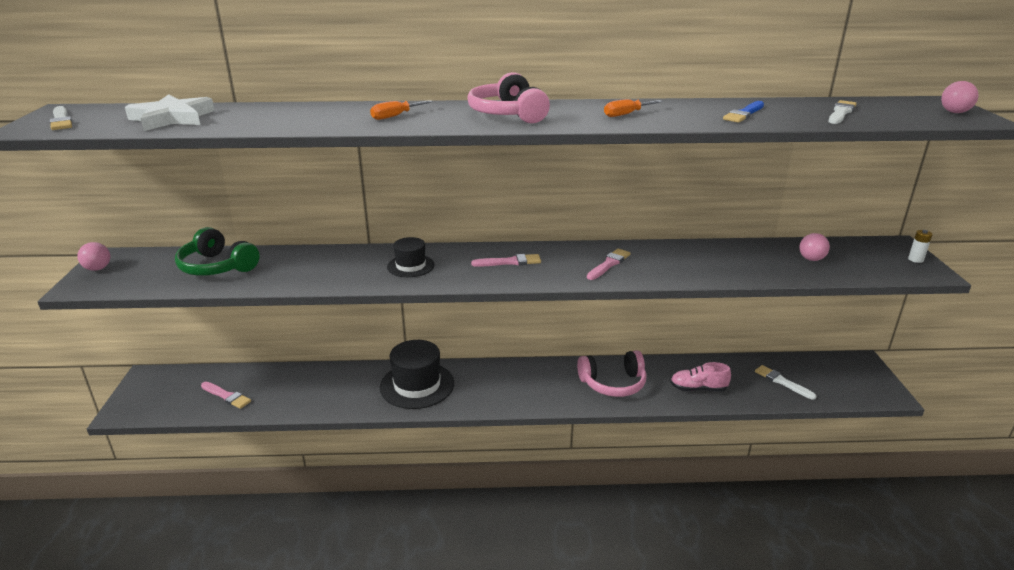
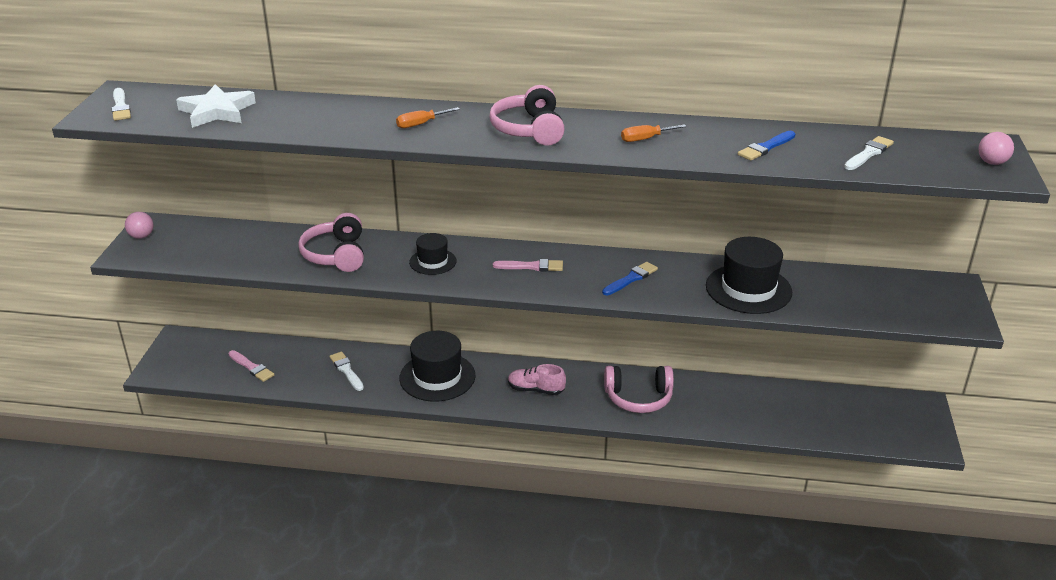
camera: 10 degrees right, 5 degrees up
green headphones [175,227,260,276] -> none
pink brush [587,248,630,280] -> blue brush [602,262,658,295]
pink shoe [670,362,731,392] -> pink shoe moved to [508,364,566,395]
white brush [755,365,817,400] -> white brush moved to [330,352,364,391]
pink ball [799,233,830,261] -> none
white battery [908,230,933,263] -> none
none -> pink headphones [298,213,364,272]
none -> black hat [706,237,792,314]

